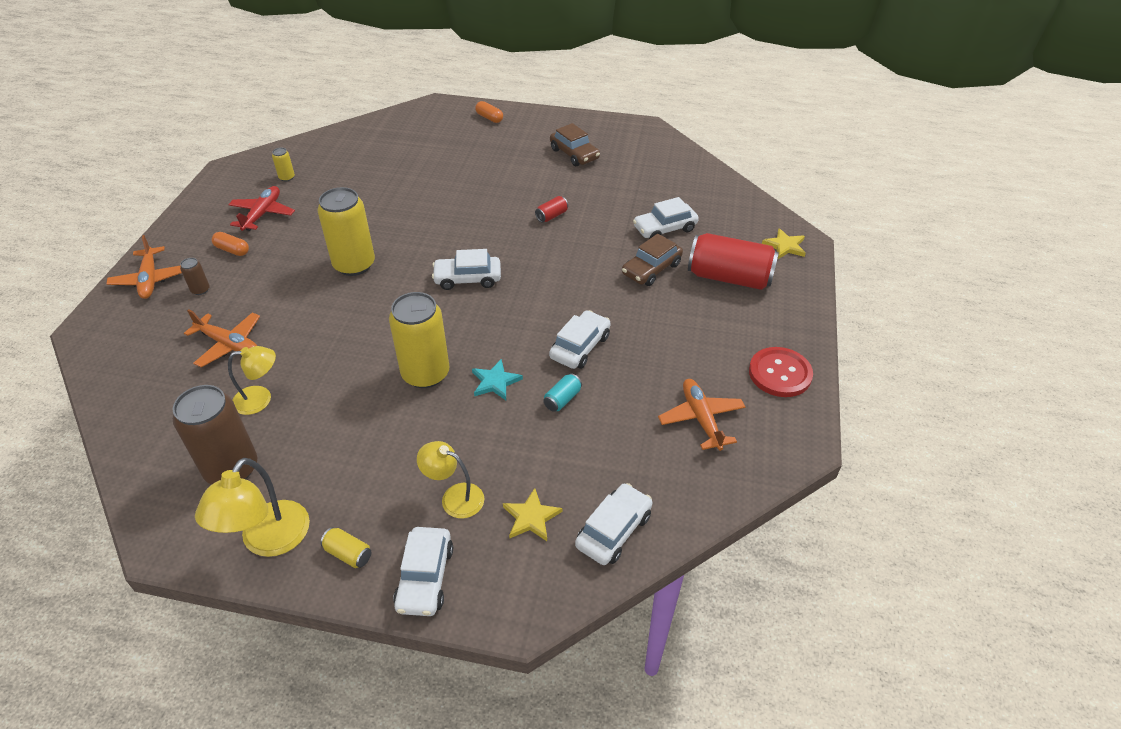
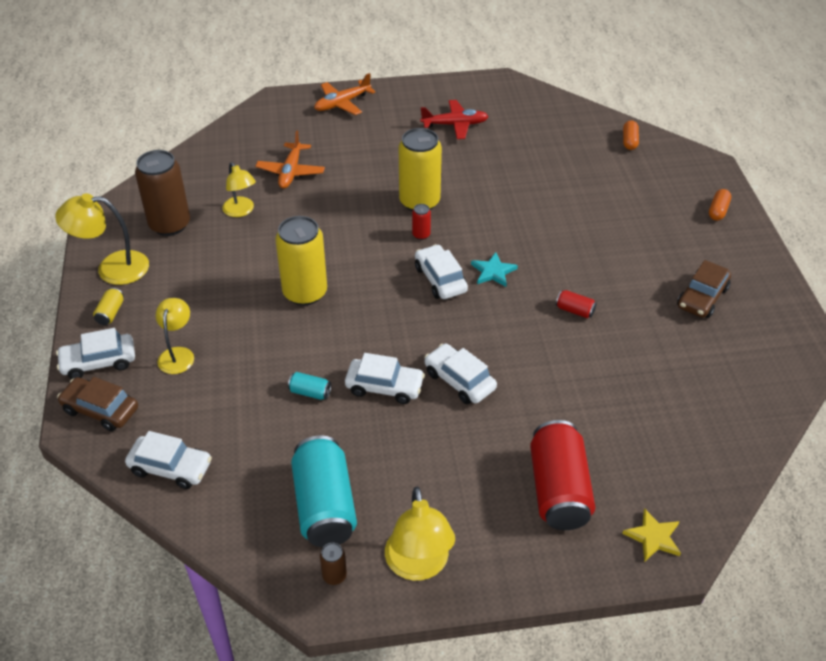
camera: 70 degrees right, 0 degrees up
brown can [180,258,209,295] -> brown can moved to [320,543,347,585]
orange capsule [212,232,249,256] -> orange capsule moved to [623,120,639,150]
yellow can [272,148,295,181] -> none
turquoise star [472,359,523,400] -> turquoise star moved to [471,252,518,287]
yellow star [503,488,562,541] -> none
brown car [622,234,683,286] -> brown car moved to [57,377,138,431]
white car [633,197,699,239] -> white car moved to [424,343,497,404]
orange plane [658,379,745,451] -> turquoise can [291,436,357,547]
red button [749,347,813,397] -> yellow lamp [385,487,455,581]
none -> red can [412,204,431,240]

